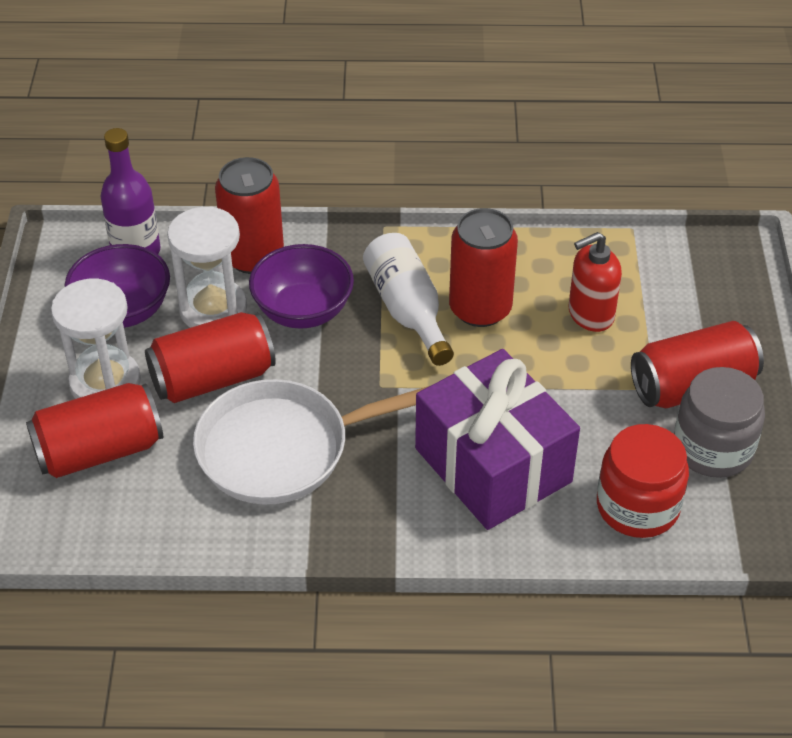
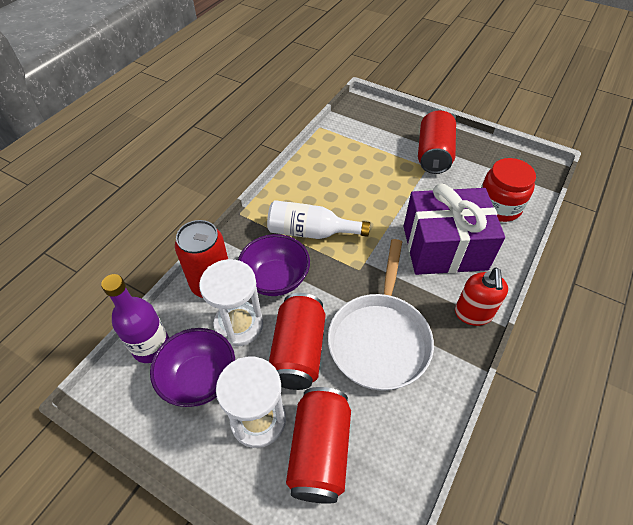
camera: 60 degrees left, 5 degrees up
red can [449,208,518,327] -> none
red soap dispenser [569,232,622,332] -> red soap dispenser moved to [455,267,508,326]
grey jar [674,367,765,478] -> none

